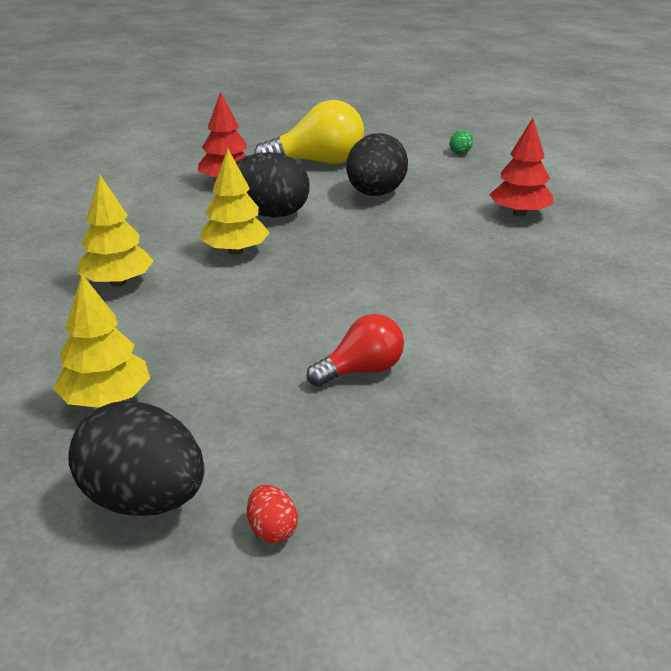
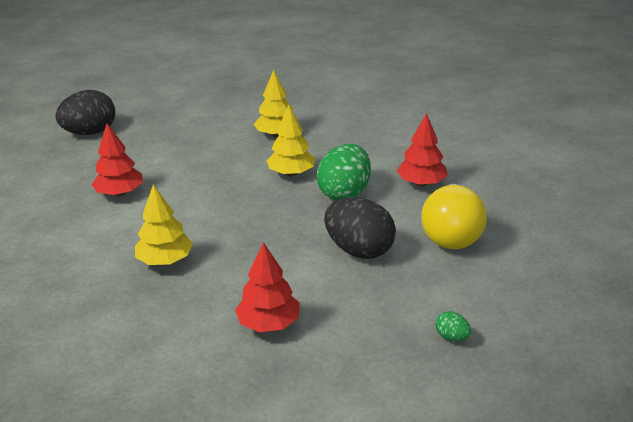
camera: 110 degrees right, 0 degrees up
yellow tree [53,274,150,408] -> yellow tree moved to [135,184,193,265]
black egg [236,152,310,217] -> green egg [317,144,371,201]
red egg [247,485,298,543] -> none
red light bulb [307,314,404,387] -> red tree [92,124,143,196]

